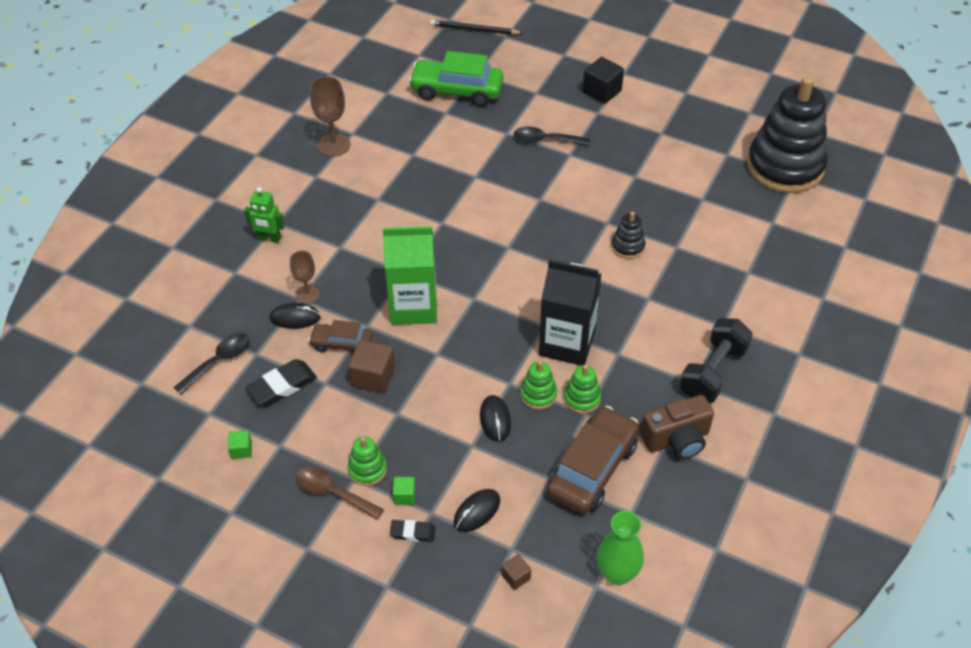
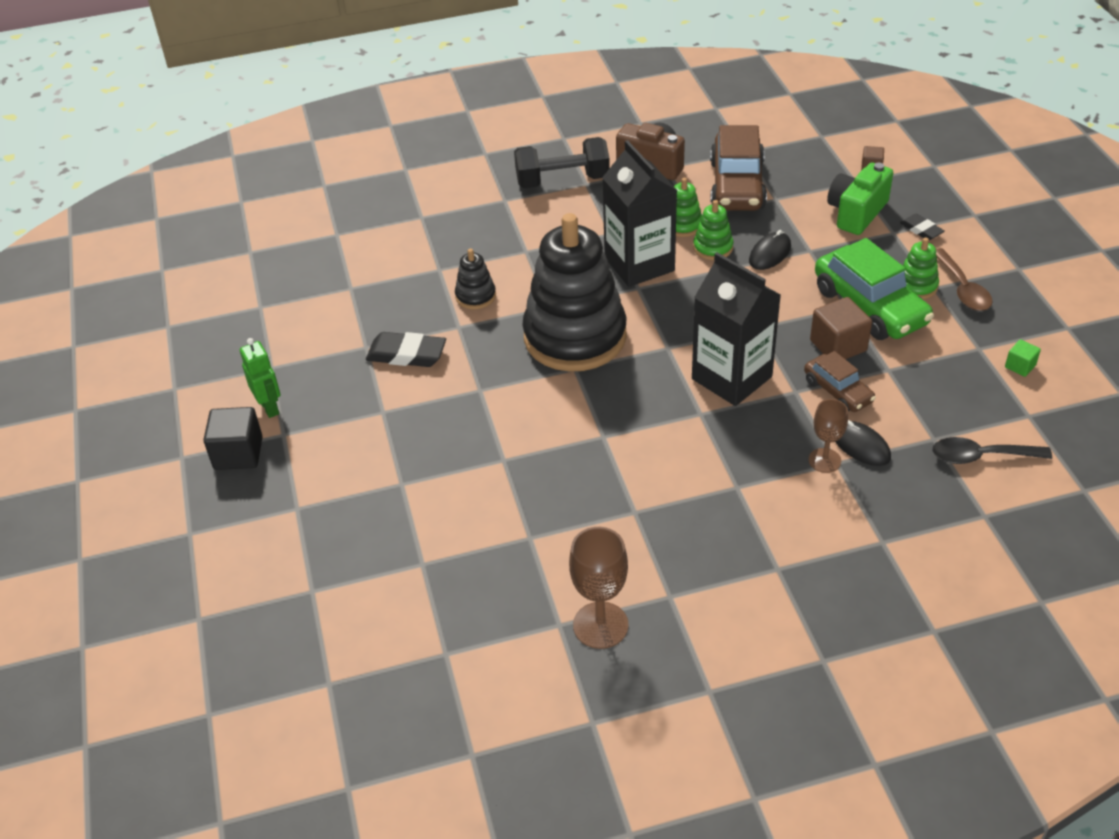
camera: 130 degrees left, 5 degrees down
green robot [244,187,285,243] -> green robot moved to [240,338,281,418]
black eraser [245,359,317,406] -> black eraser moved to [366,332,446,367]
green carton [383,226,437,325] -> black carton [692,252,781,406]
green cube [392,477,416,505] -> none
green car [408,51,503,107] -> green car moved to [815,238,934,340]
black pencil [430,20,523,35] -> none
black mouse [454,489,500,532] -> green camera [827,163,893,235]
black spoon [513,127,590,146] -> none
brown car [547,406,639,514] -> brown car turned 75 degrees counterclockwise [710,125,767,211]
green vase [597,511,644,585] -> none
black stacking toy [747,76,828,193] -> black stacking toy moved to [522,213,627,372]

